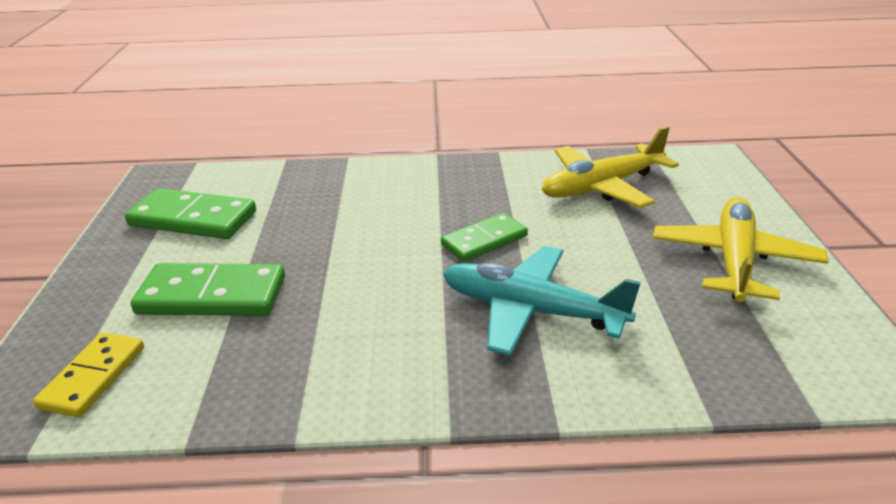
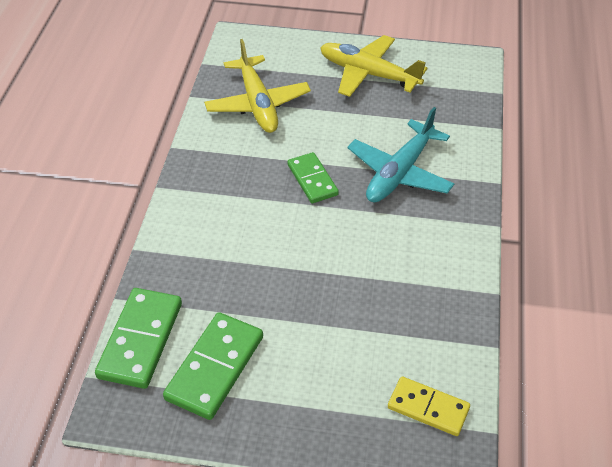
camera: 80 degrees left, 15 degrees up
green domino [131,263,285,316] -> green domino moved to [95,288,182,389]

